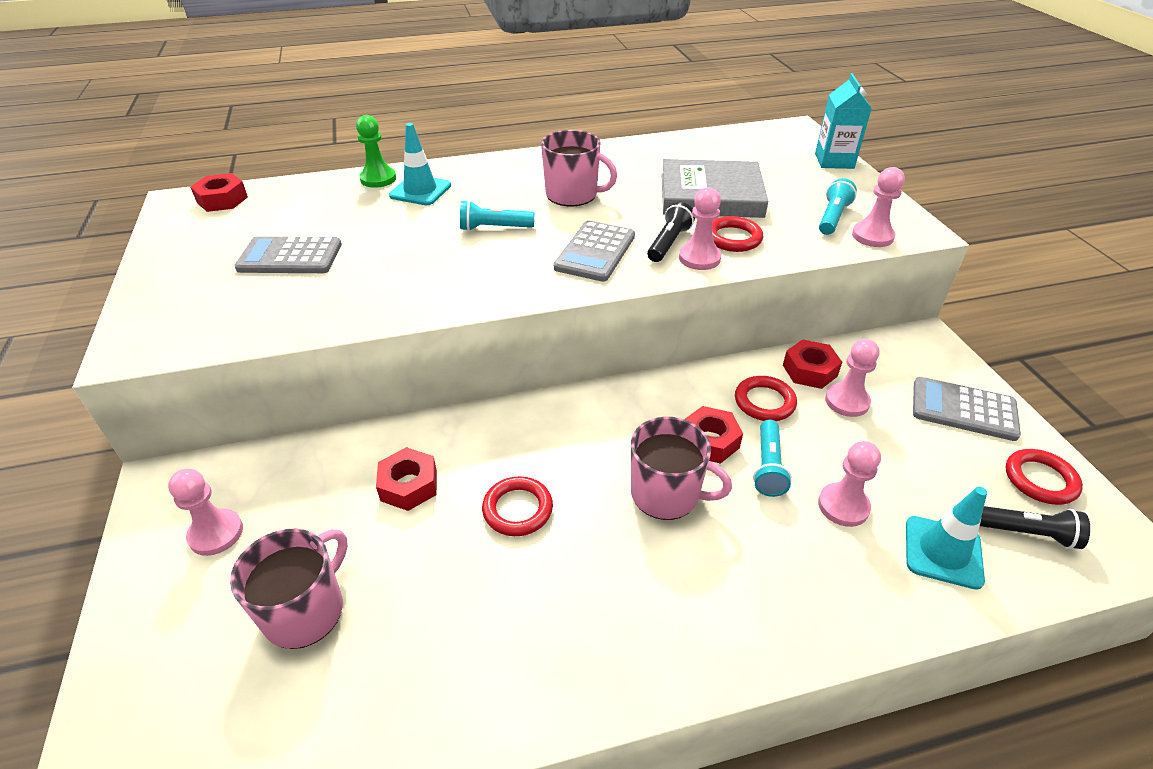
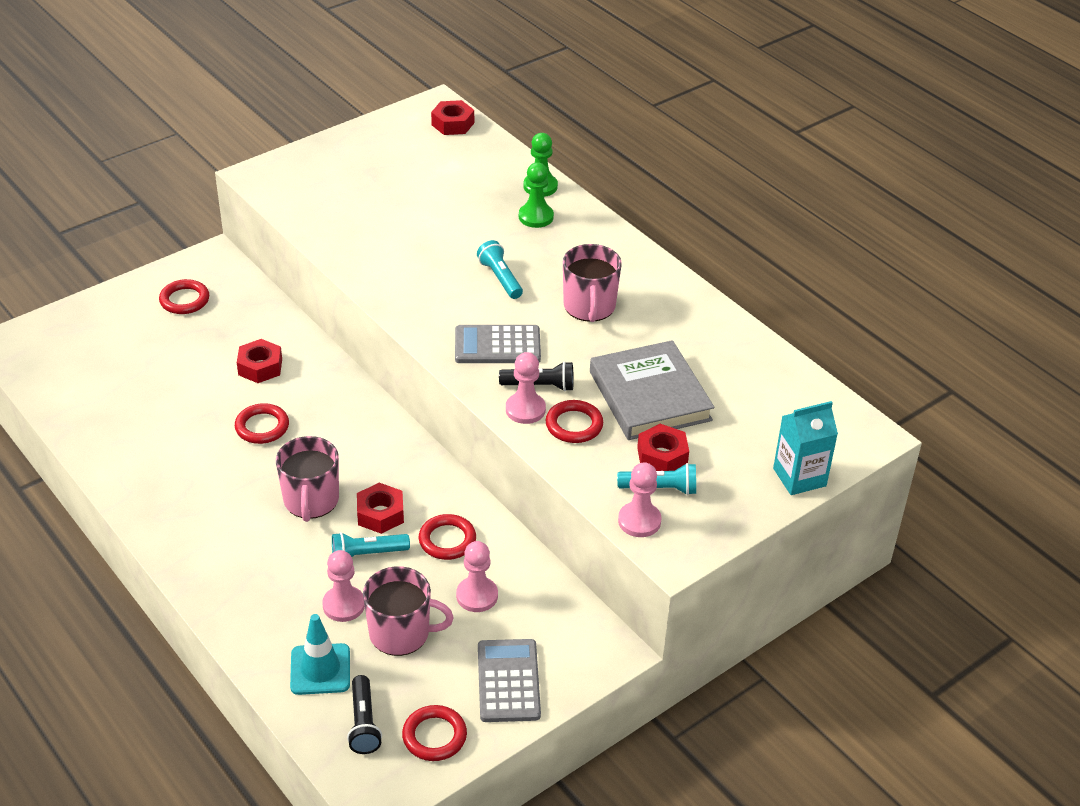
camera: 65 degrees right, 0 degrees up
pink pawn [168,469,243,556] -> red ring [159,279,209,314]
pink mug [230,529,348,649] -> pink mug moved to [363,566,454,656]
grey calculator [234,236,342,273] -> none
turquoise traffic cone [389,123,451,205] -> green pawn [519,162,554,228]
red nut [783,339,842,389] -> red nut moved to [637,424,689,471]

